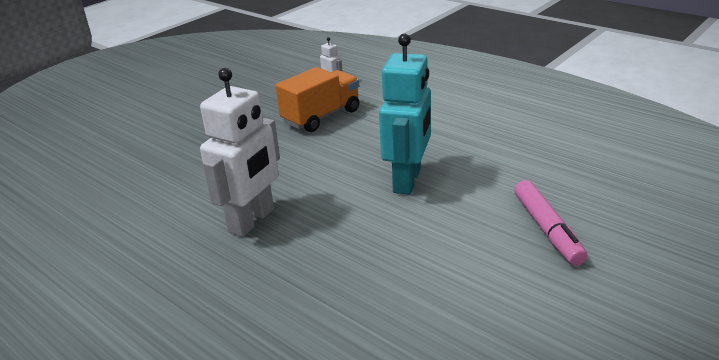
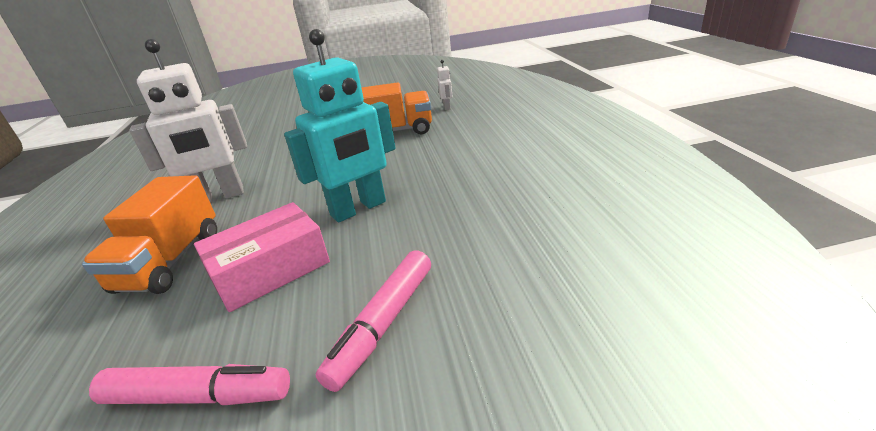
camera: 40 degrees right, 0 degrees up
none -> orange truck [82,175,217,294]
none -> pink marker [89,364,290,405]
none -> pink box [194,202,330,312]

